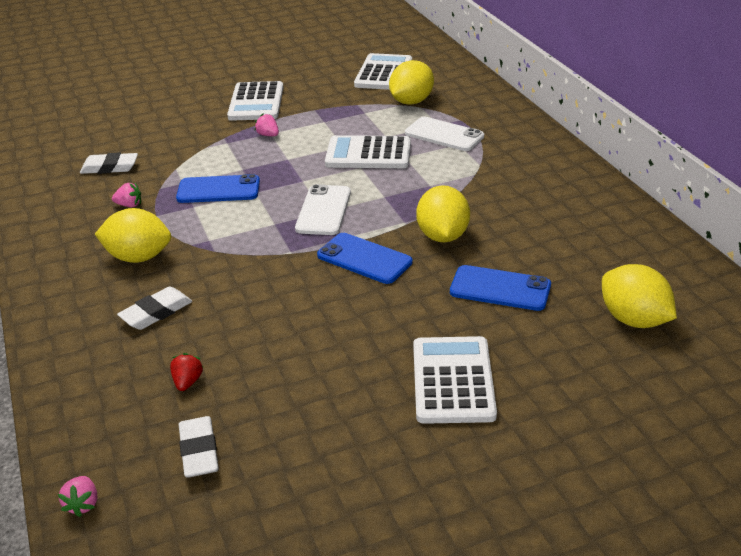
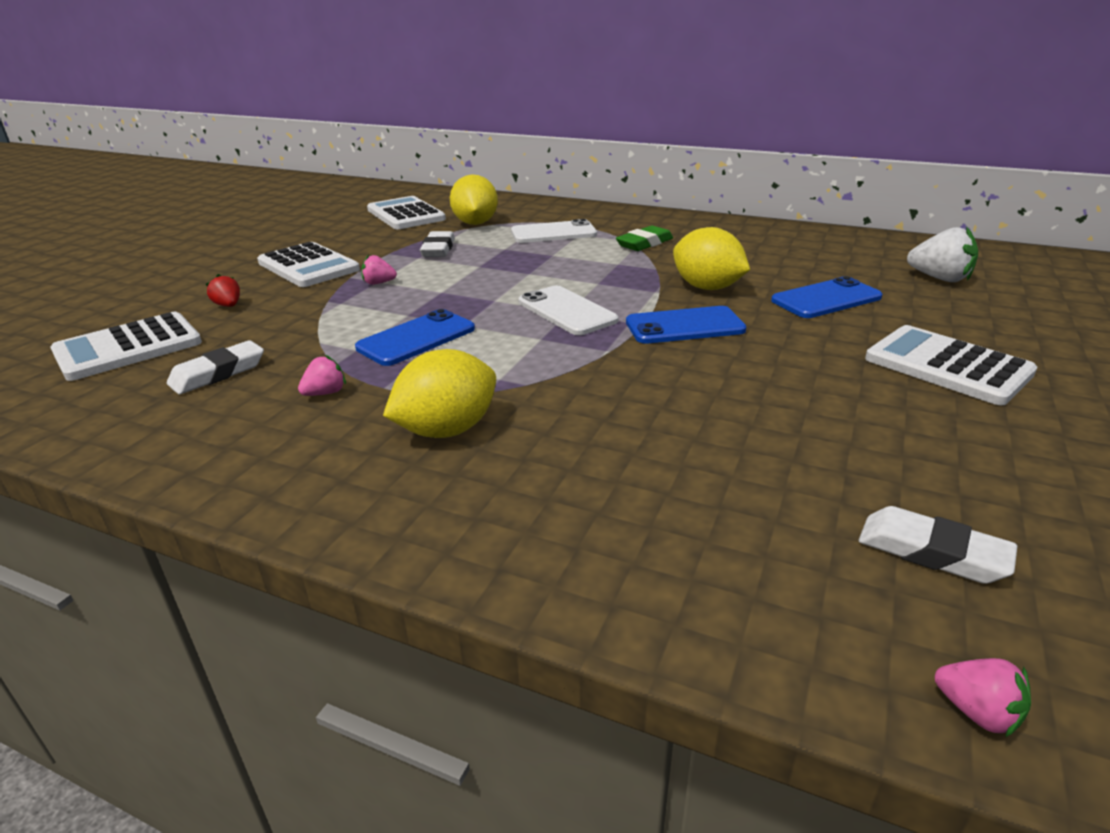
camera: 45 degrees left, 5 degrees down
white eraser [117,286,192,330] -> white eraser moved to [420,231,455,257]
red strawberry [170,353,203,391] -> red strawberry moved to [206,274,240,307]
white calculator [325,135,411,168] -> white calculator moved to [50,312,202,381]
yellow lemon [602,264,677,328] -> white strawberry [907,226,978,282]
none -> green eraser [616,226,673,251]

